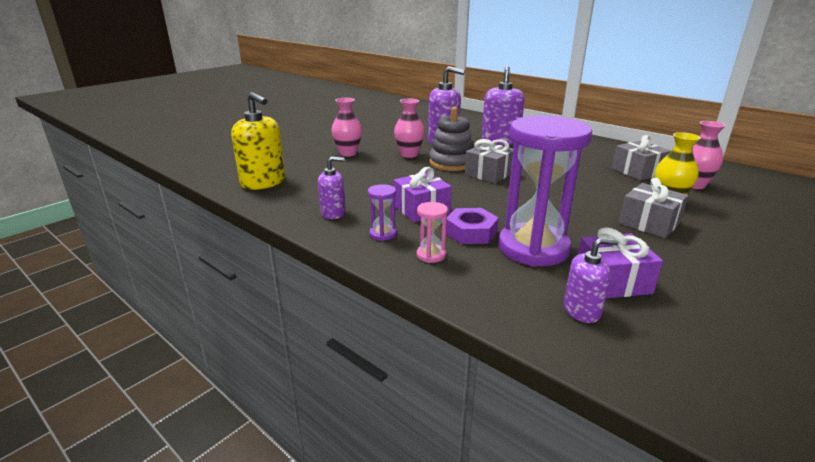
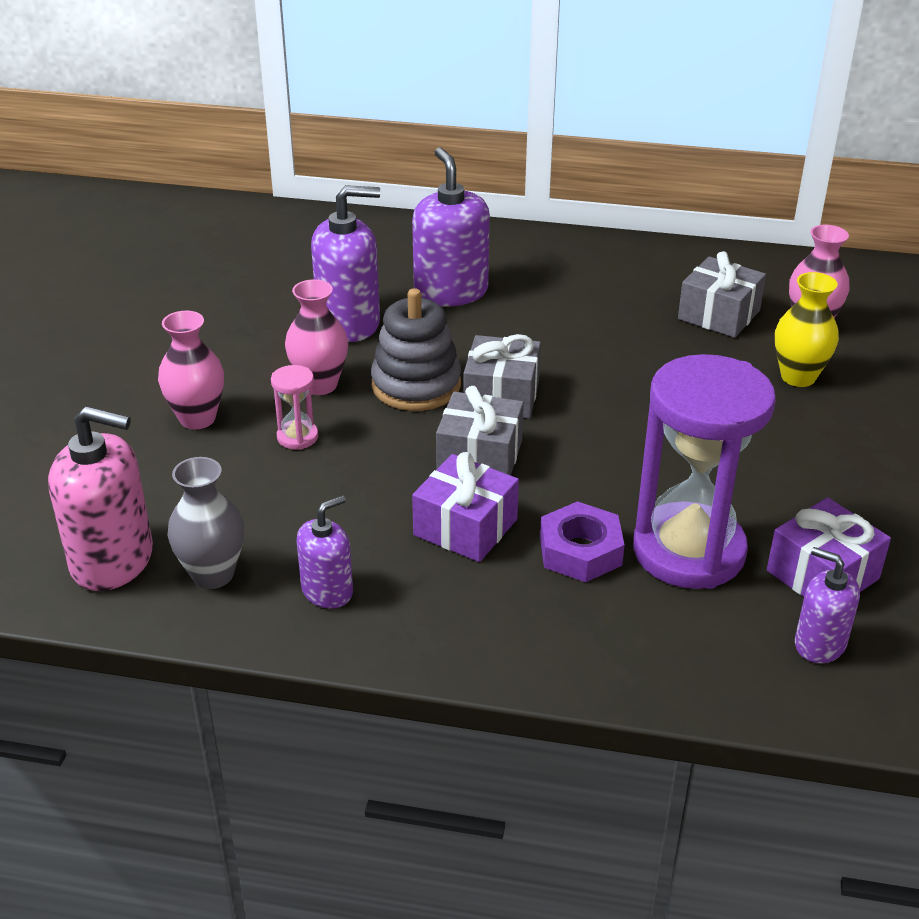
camera: 30 degrees left, 10 degrees up
yellow soap dispenser [231,92,285,190] -> pink soap dispenser [48,406,153,591]
purple hourglass [368,184,397,241] -> none
pink hourglass [417,202,448,263] -> pink hourglass moved to [271,365,318,450]
purple soap dispenser [564,238,618,323] -> purple soap dispenser turned 105 degrees counterclockwise [795,547,860,663]
grey gift [619,178,688,238] -> grey gift moved to [436,386,524,475]
none -> grey vase [167,457,244,589]

